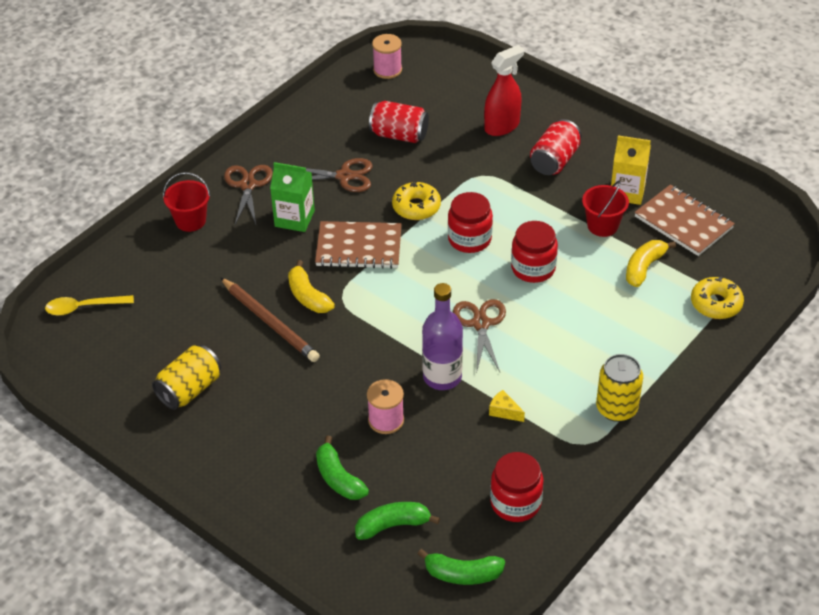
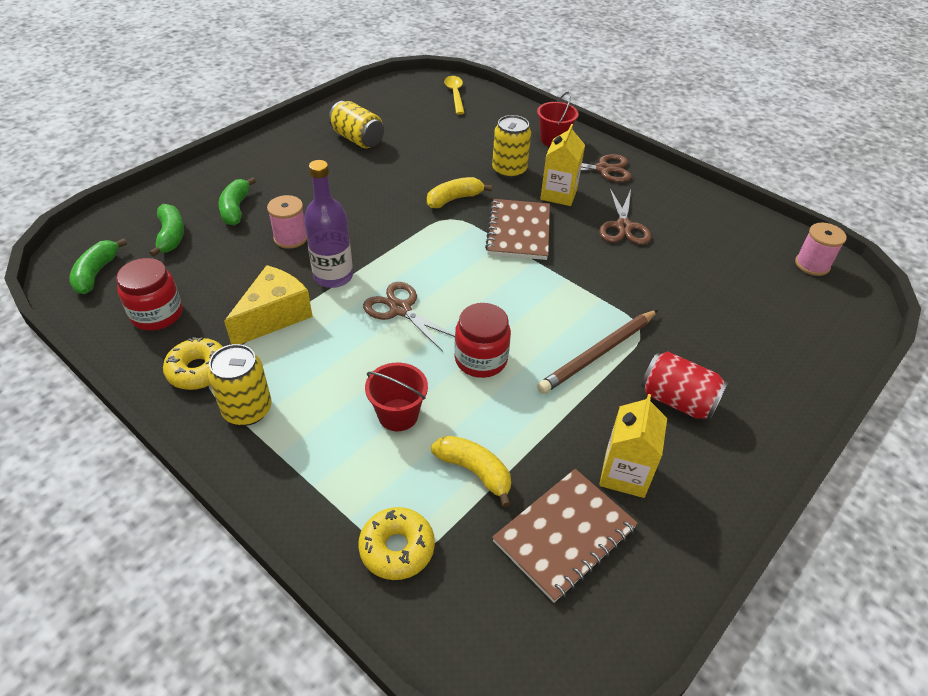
camera: 90 degrees right, 0 degrees up
brown pencil [220,277,320,362] -> brown pencil moved to [537,310,658,394]
green carton [270,162,315,232] -> yellow carton [540,124,585,206]
green banana [316,436,369,500] -> green banana turned 60 degrees counterclockwise [218,177,256,226]
red can [369,101,429,143] -> none
yellow donut [392,182,441,220] -> yellow donut moved to [163,337,223,390]
red jar [448,192,493,253] -> none
brown scissors [453,299,506,374] -> brown scissors turned 135 degrees counterclockwise [363,282,455,352]
red spray bottle [484,45,524,136] -> none
yellow cheese [489,390,525,422] -> yellow cheese [224,265,313,345], size x2.23
red bucket [582,181,629,237] -> red bucket moved to [365,363,428,431]
none -> yellow can [492,115,531,179]

